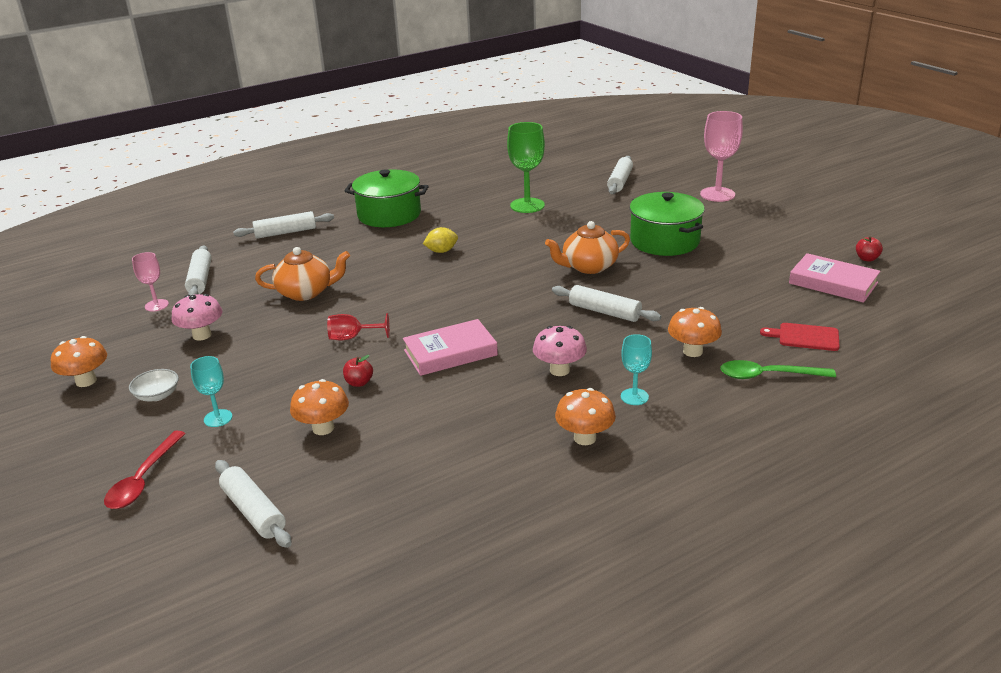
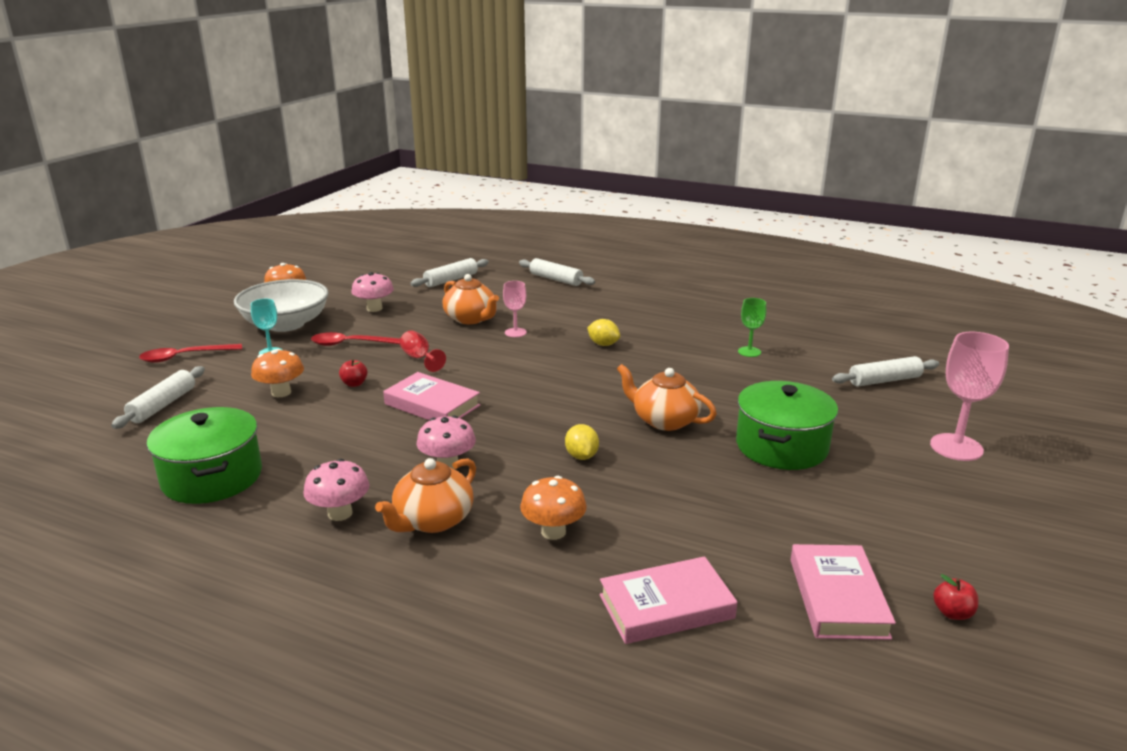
camera: 55 degrees right, 5 degrees down
white bowl [129,369,179,401] -> white bowl [234,279,329,332], size x2.37
pink goblet [132,252,169,312] -> pink goblet moved to [503,281,527,337]
green pot [345,169,429,227] -> green pot moved to [147,407,262,504]
green goblet [507,122,545,213] -> green goblet [738,298,766,357], size x0.57
white rolling pin [552,285,661,322] -> yellow lemon [565,424,599,460]
orange mushroom [555,388,616,445] -> pink mushroom [303,459,369,521]
turquoise goblet [621,334,652,405] -> orange teapot [375,458,476,533]
green spoon [720,360,836,379] -> none
red cutting board [760,323,840,351] -> pink book [599,556,737,644]
none -> red spoon [311,332,400,346]

